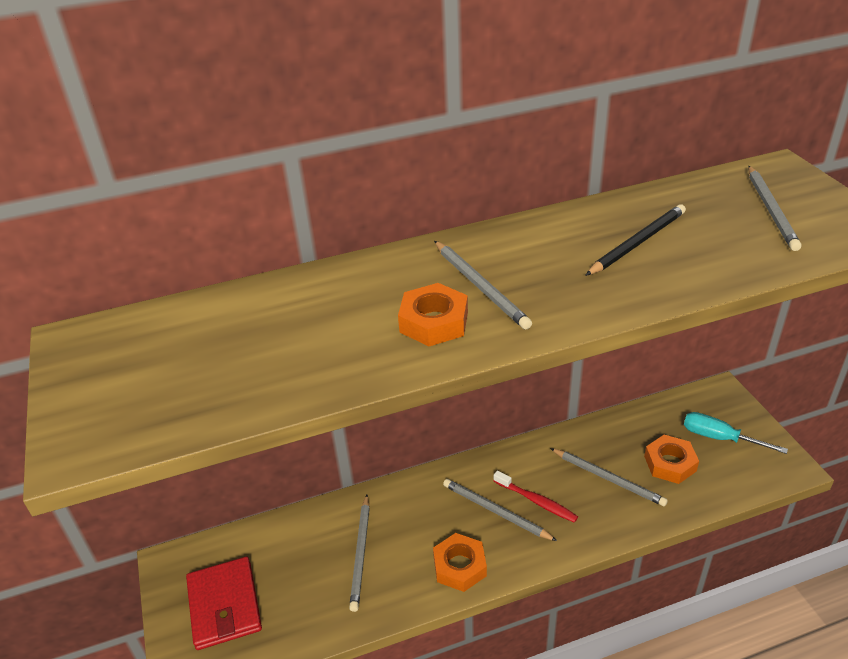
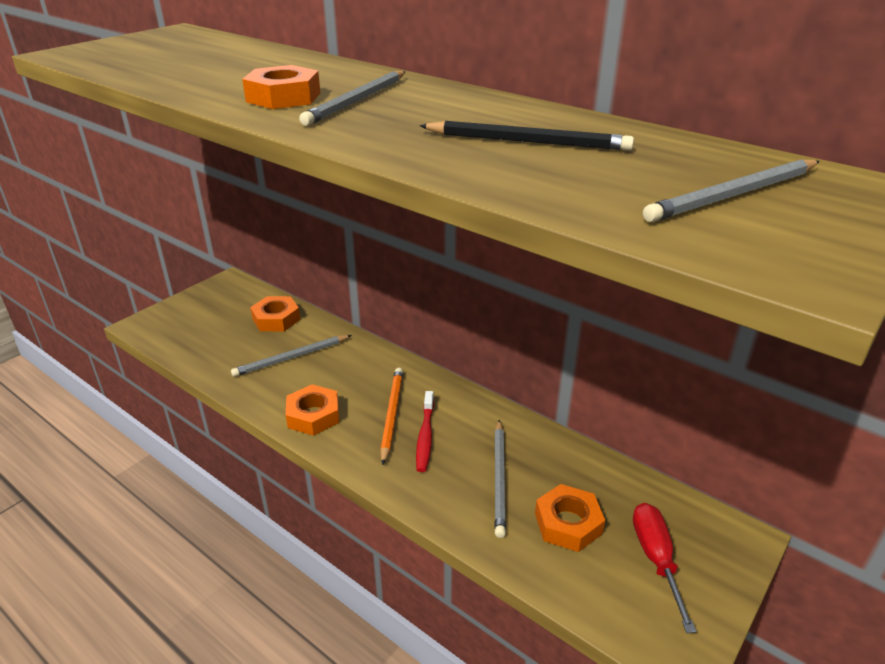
camera: 55 degrees right, 5 degrees down
red wallet [186,557,262,650] -> none
grey pencil [443,479,557,541] -> orange pencil [380,368,403,465]
turquoise screwdriver [684,412,788,454] -> red screwdriver [633,503,697,633]
none -> orange nut [250,296,301,331]

